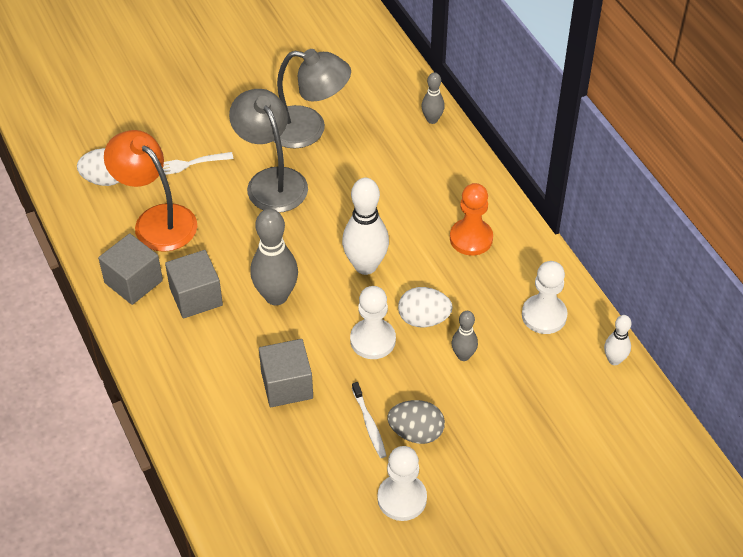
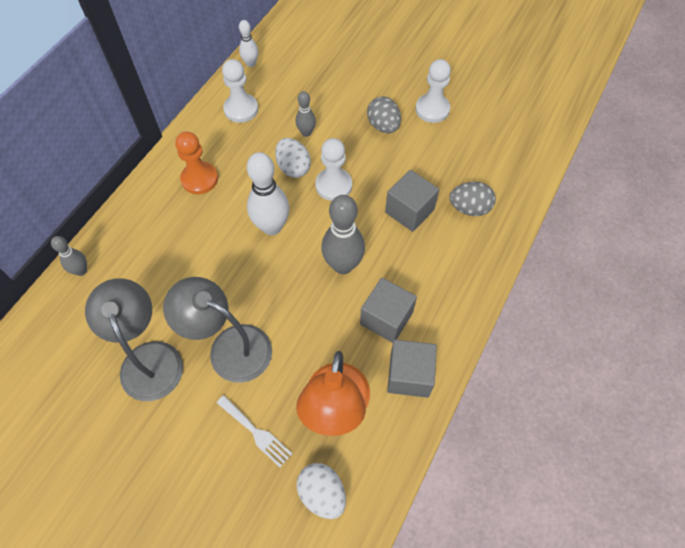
camera: 125 degrees left, 10 degrees up
grey lamp [229,89,308,213] -> grey lamp turned 90 degrees clockwise [163,277,272,383]
white toothbrush [352,382,387,458] -> none
none -> grey egg [449,182,496,216]

